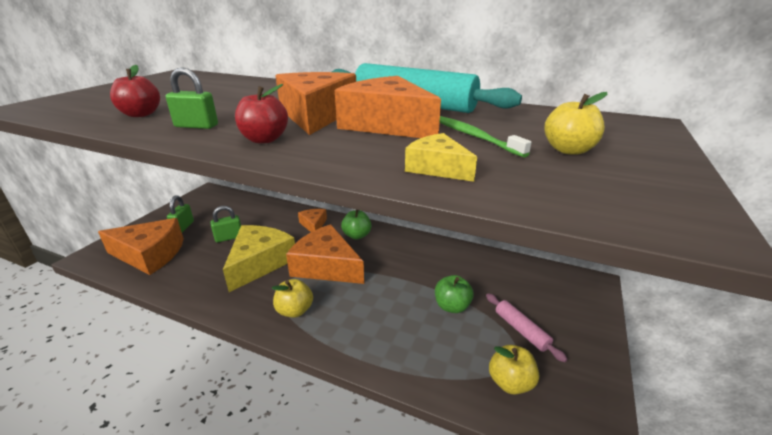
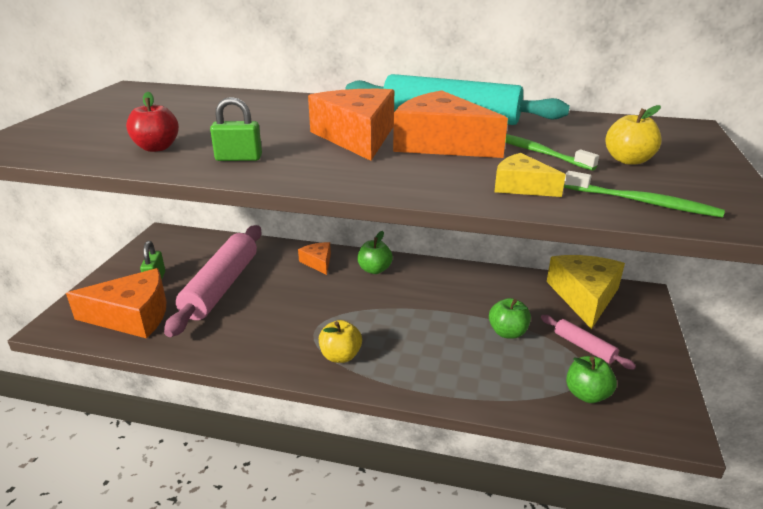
camera: 10 degrees left, 0 degrees up
green padlock [210,206,241,243] -> pink rolling pin [164,225,262,337]
yellow cheese [223,225,295,292] -> yellow cheese moved to [547,255,625,329]
red apple [235,84,288,143] -> none
orange cheese [286,224,364,284] -> none
yellow apple [489,345,539,395] -> green apple [566,356,617,403]
none -> green toothbrush [564,171,725,217]

